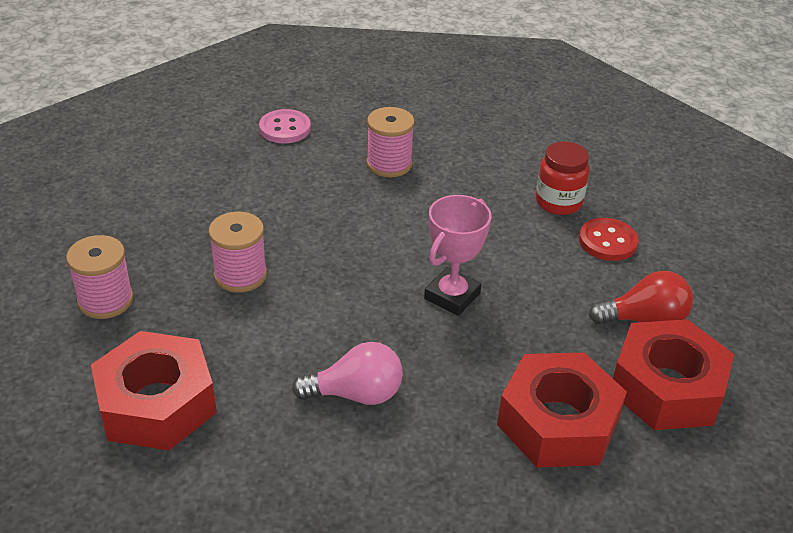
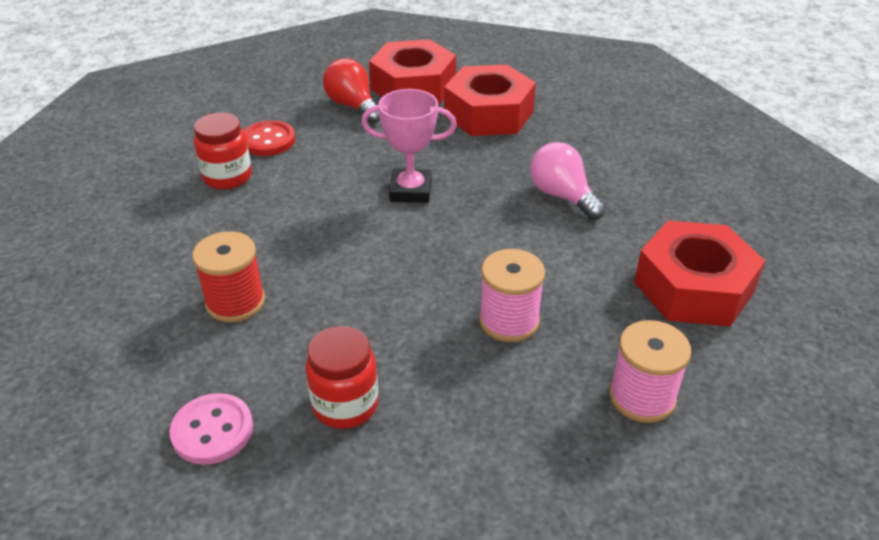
camera: 120 degrees left, 0 degrees up
pink spool [367,107,415,177] -> red spool [192,231,265,323]
none -> red jar [305,326,379,429]

